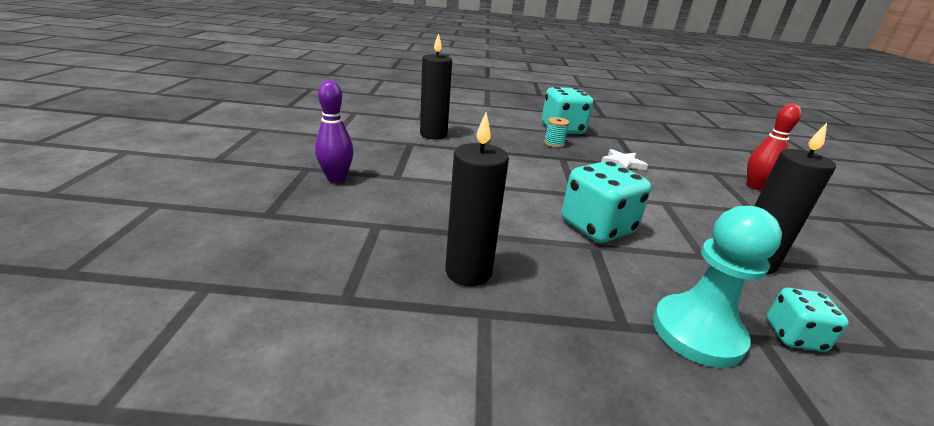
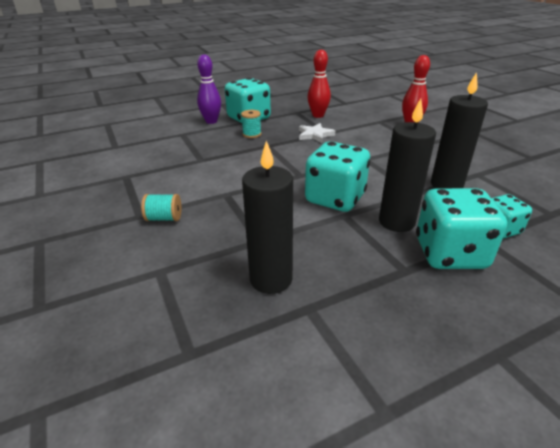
camera: 25 degrees left, 5 degrees up
purple bowling pin [315,80,353,183] -> purple bowling pin moved to [197,54,221,124]
black candle [420,33,452,140] -> black candle moved to [379,98,436,232]
turquoise pawn [653,206,782,368] -> turquoise dice [416,188,507,269]
none -> turquoise spool [141,194,182,221]
none -> red bowling pin [307,50,331,118]

